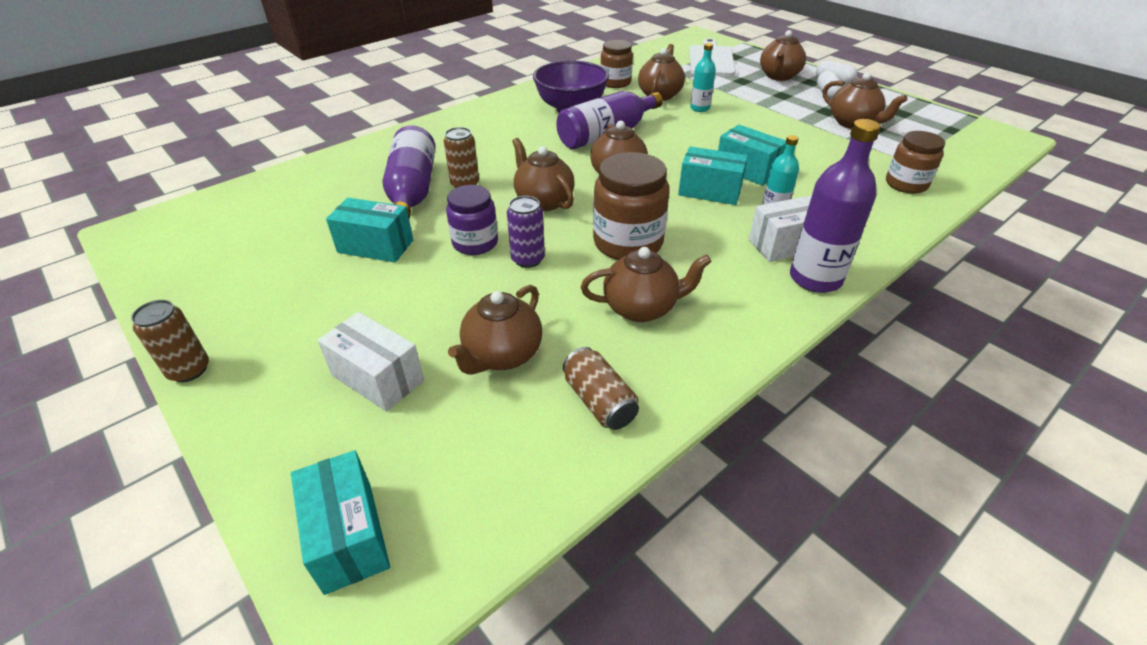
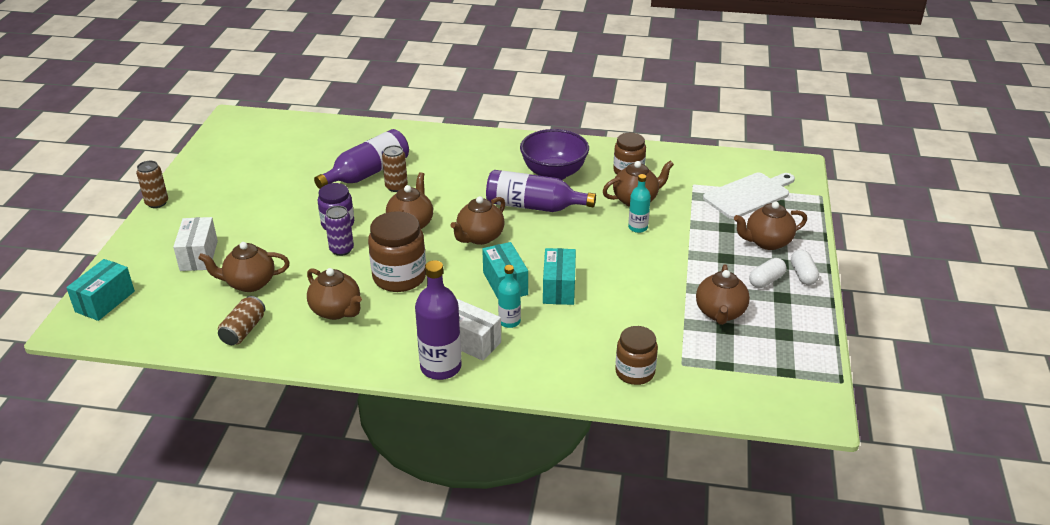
camera: 50 degrees right, 5 degrees down
turquoise box [326,198,413,263] -> none

